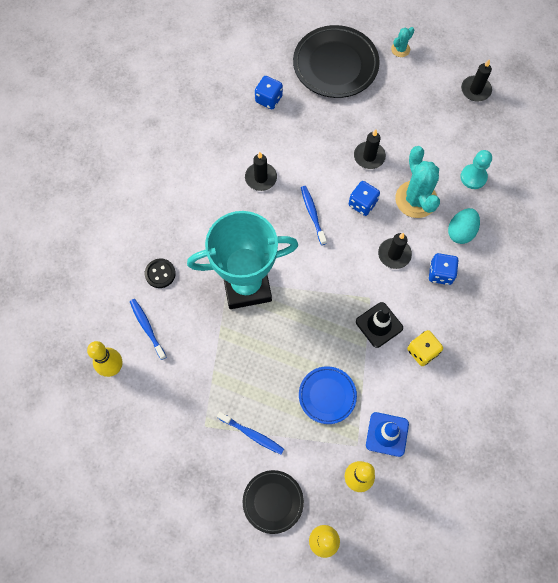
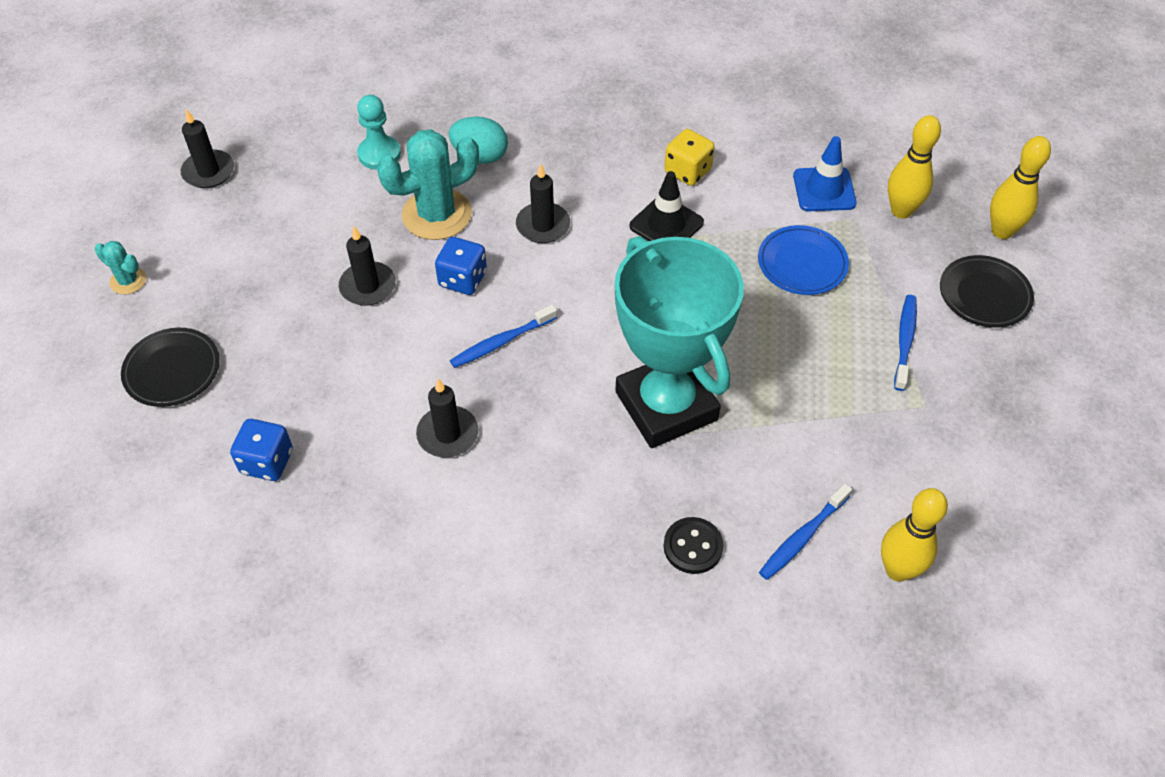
camera: 105 degrees left, 15 degrees down
black plate [293,25,380,98] -> black plate [121,328,220,407], size x0.57
blue dice [429,253,459,285] -> none

